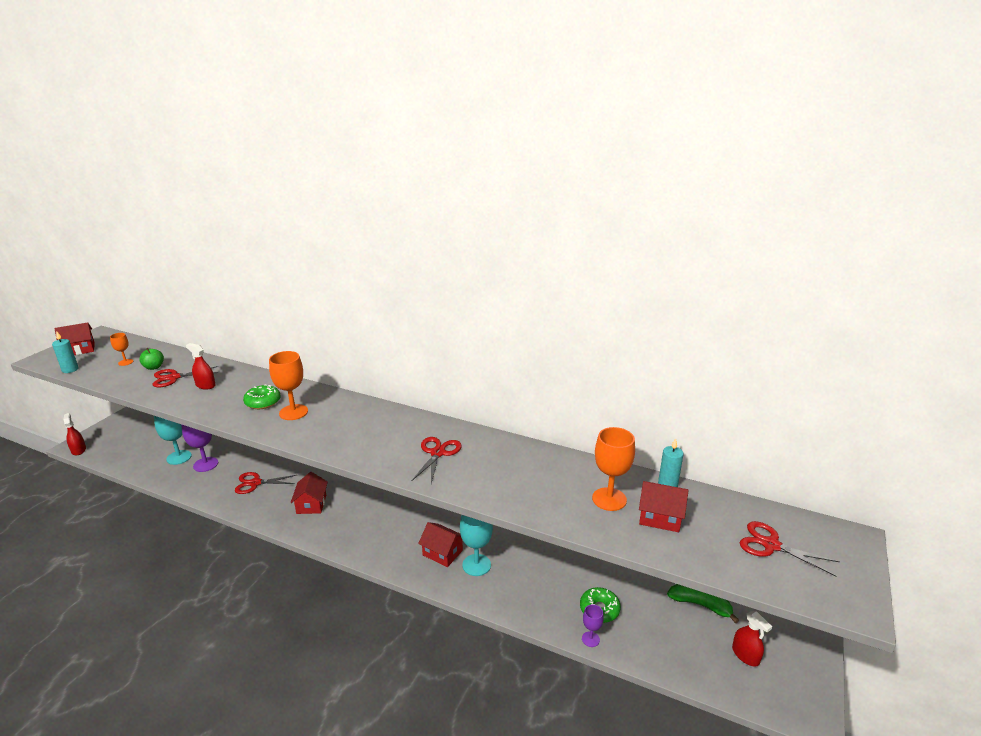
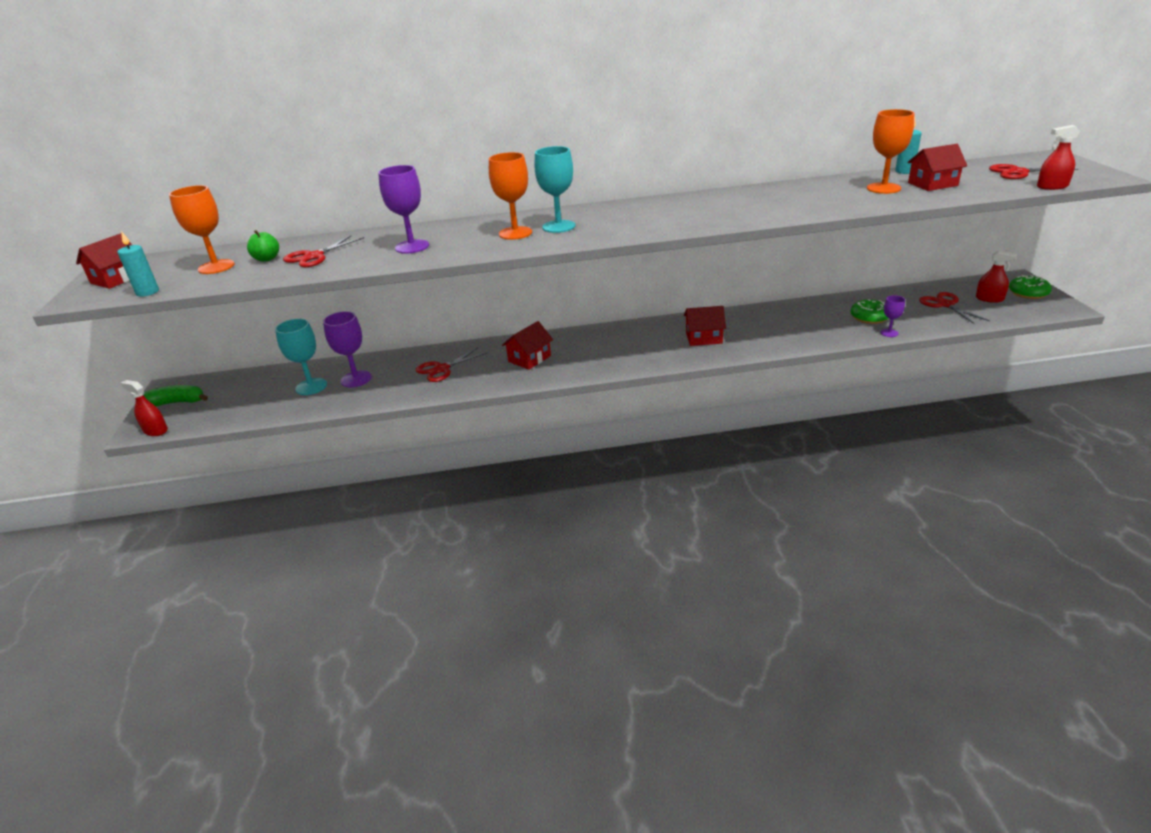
camera: 30 degrees left, 5 degrees up
orange goblet [110,333,133,366] -> orange goblet [169,185,235,274], size x1.81
red spray bottle [186,343,216,390] -> red spray bottle moved to [1037,125,1080,190]
green donut [243,384,281,409] -> green donut moved to [1009,275,1052,299]
red house [290,472,328,514] -> red house turned 75 degrees clockwise [502,321,553,370]
red scissors [412,437,462,483] -> red scissors moved to [919,292,990,324]
turquoise goblet [460,515,493,576] -> turquoise goblet moved to [535,146,575,233]
green banana [667,584,739,624] -> green banana moved to [144,385,208,407]
none -> purple goblet [378,165,429,254]

